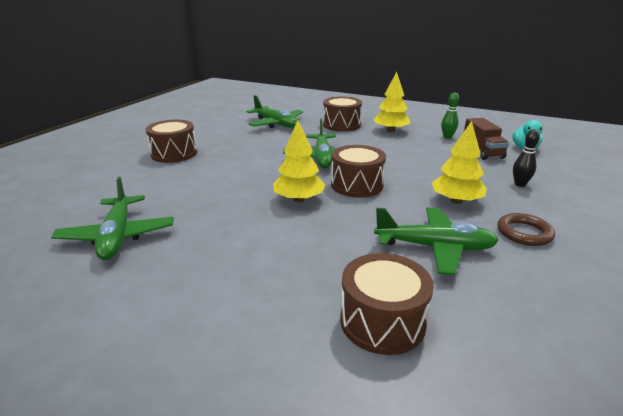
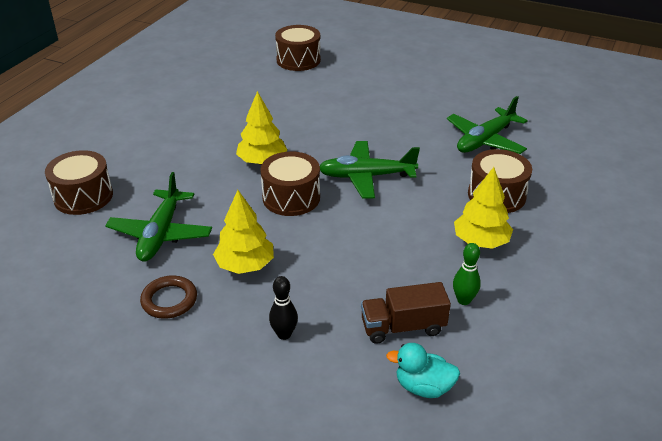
camera: 90 degrees right, 10 degrees up
green plane [51,177,174,260] -> none
brown drum [145,120,197,163] -> brown drum moved to [275,25,321,71]

